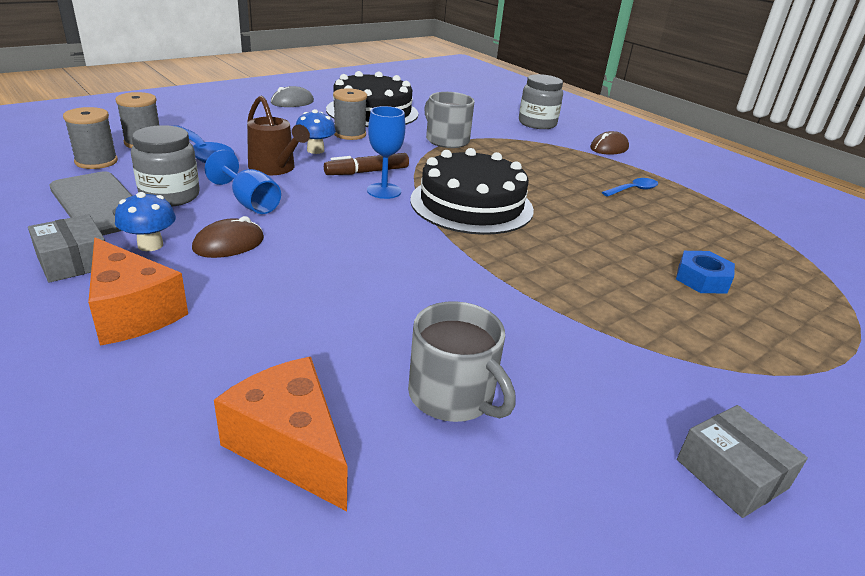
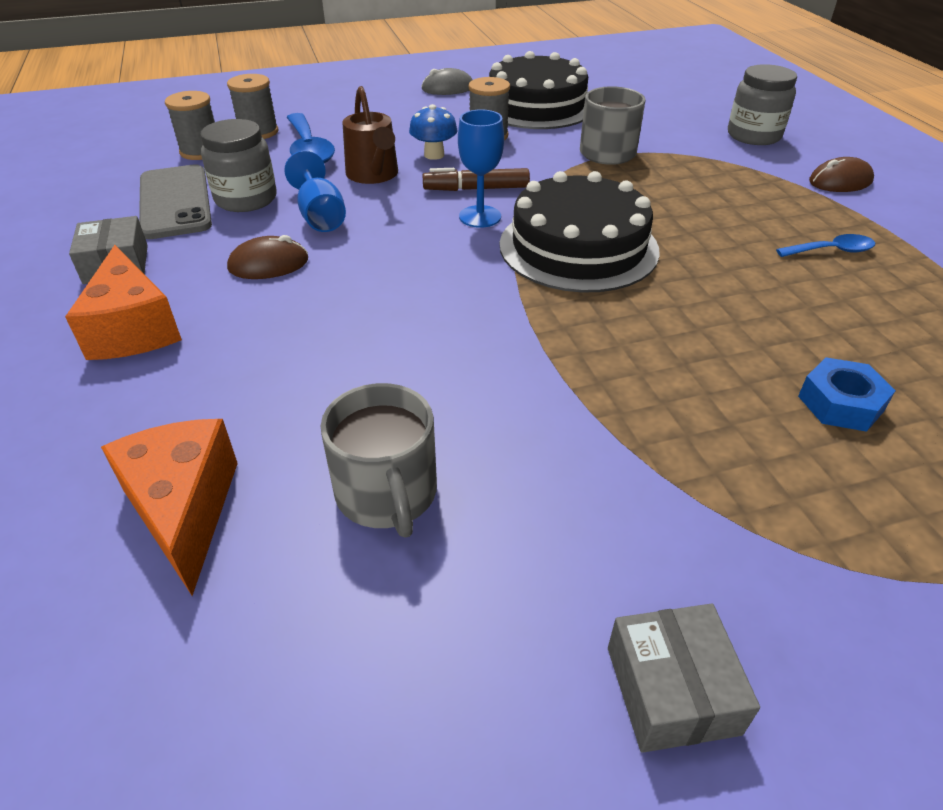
camera: 25 degrees right, 10 degrees up
blue mushroom [115,192,176,251] -> none

